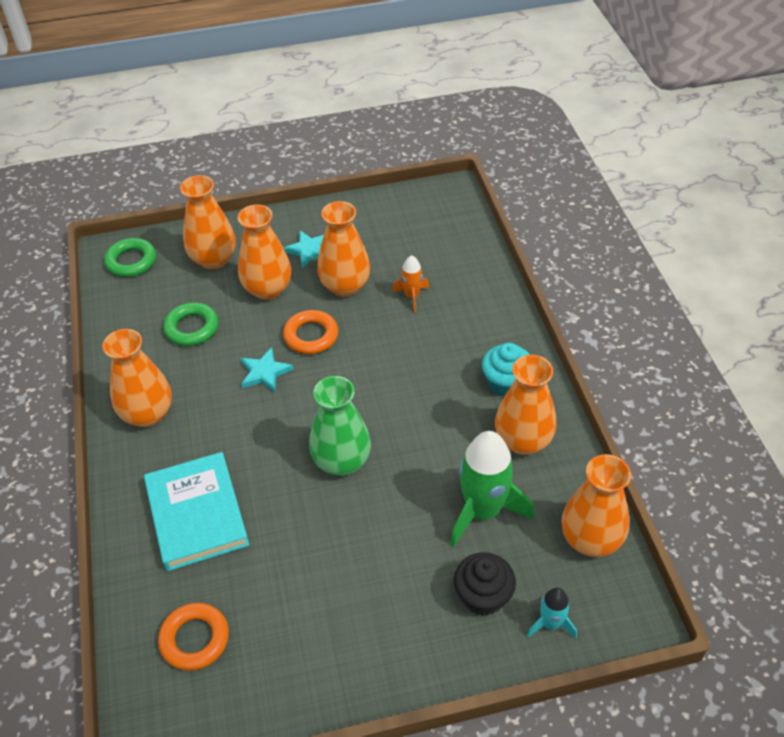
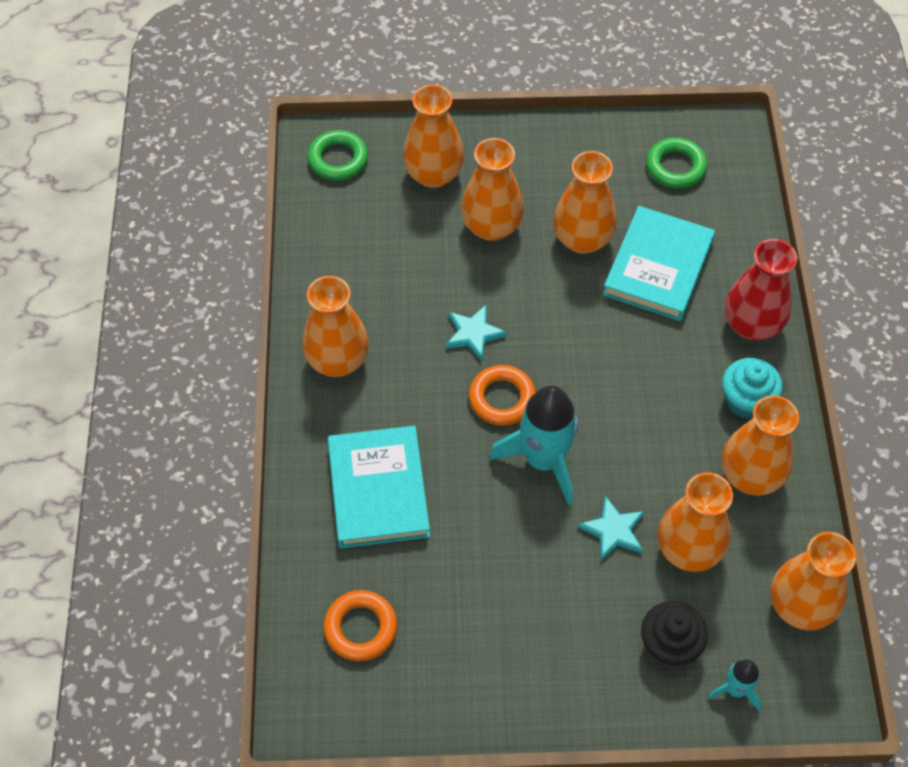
camera: 10 degrees right, 10 degrees up
green ring [163,303,218,346] -> green ring moved to [646,138,707,189]
orange ring [283,310,338,354] -> orange ring moved to [469,365,536,426]
turquoise star [284,230,324,268] -> turquoise star moved to [578,496,645,561]
green vase [309,376,371,476] -> turquoise rocket [489,386,578,505]
orange rocket [392,255,429,312] -> turquoise book [603,206,715,321]
green rocket [450,431,534,547] -> orange vase [658,472,733,572]
none -> red vase [725,239,797,340]

